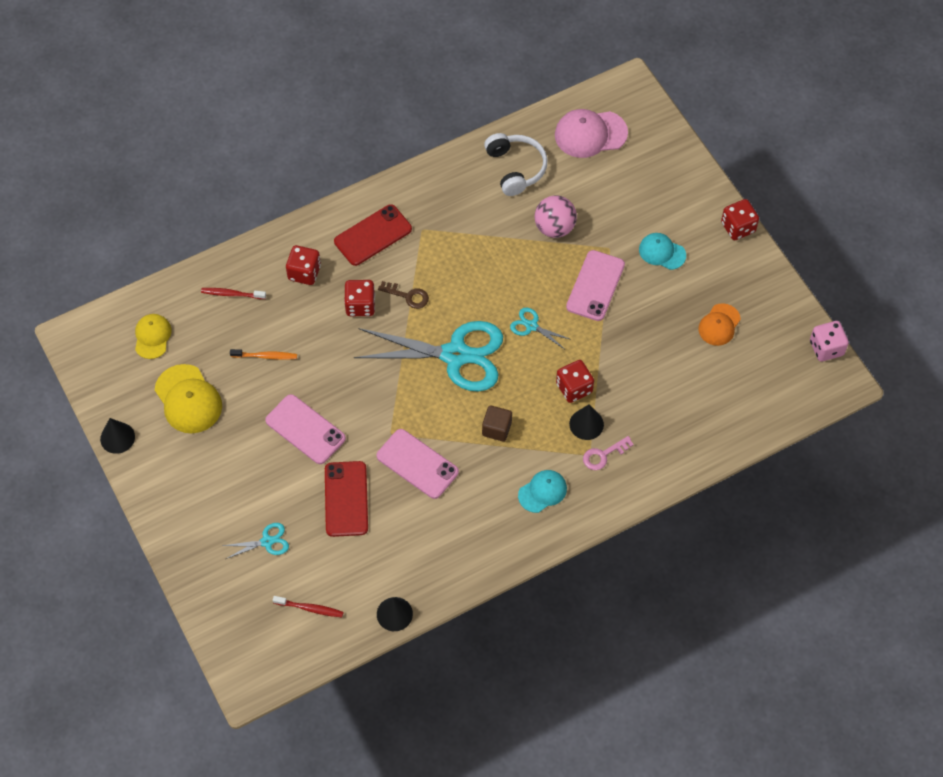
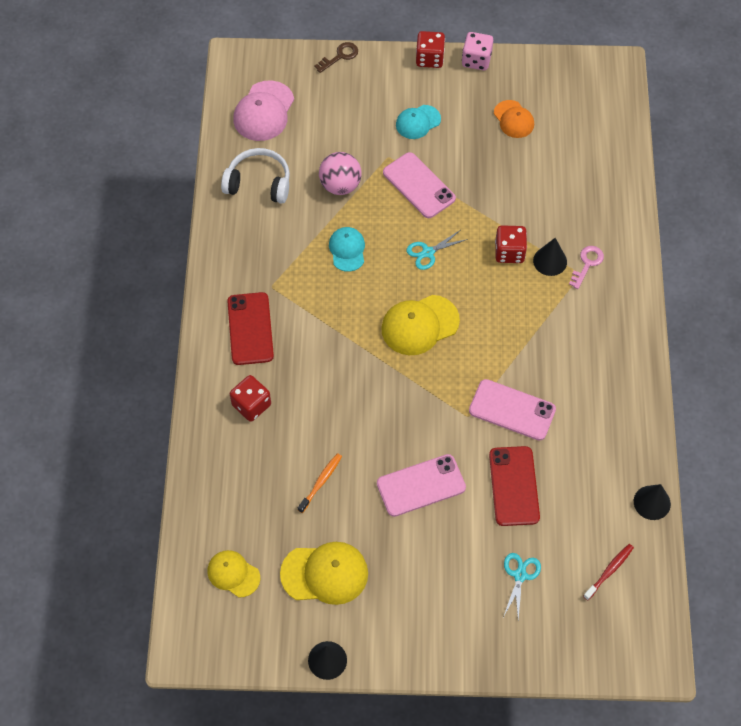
camera: 60 degrees left, 0 degrees up
red toothbrush [201,288,266,299] -> none
red phone [325,461,368,537] -> red phone turned 60 degrees clockwise [489,446,540,526]
red dice [344,280,375,316] -> none
turquoise scissors [354,321,503,392] -> yellow cap [381,295,460,355]
pink phone [376,429,459,499] -> pink phone turned 45 degrees clockwise [469,379,556,441]
brown key [378,281,429,309] -> brown key moved to [315,42,358,73]
brown cube [482,405,512,442] -> none
turquoise cap [518,470,567,513] -> turquoise cap moved to [329,227,365,272]
pink key [583,436,634,470] -> pink key turned 150 degrees counterclockwise [569,246,604,289]
pink dice [810,321,849,362] -> pink dice moved to [462,32,493,71]

